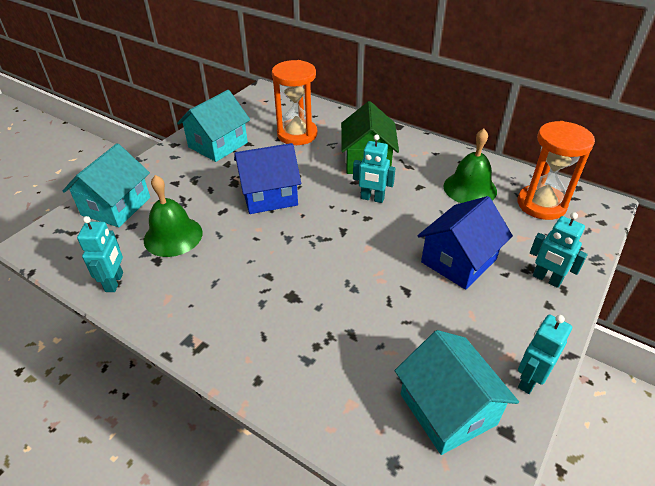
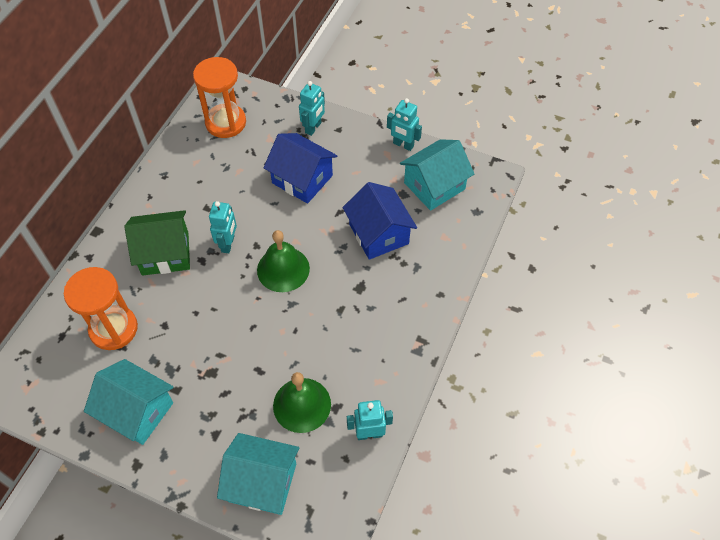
camera: 100 degrees left, 15 degrees up
blue house [234,143,301,214] -> blue house moved to [343,182,417,260]
green bell [443,129,497,203] -> green bell moved to [257,230,310,292]

